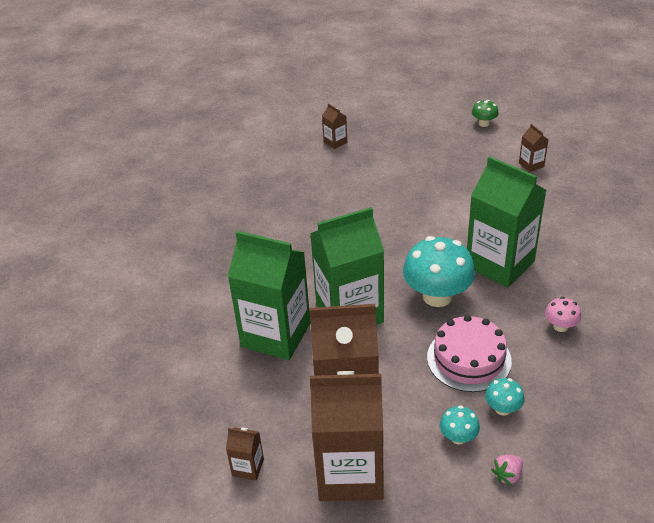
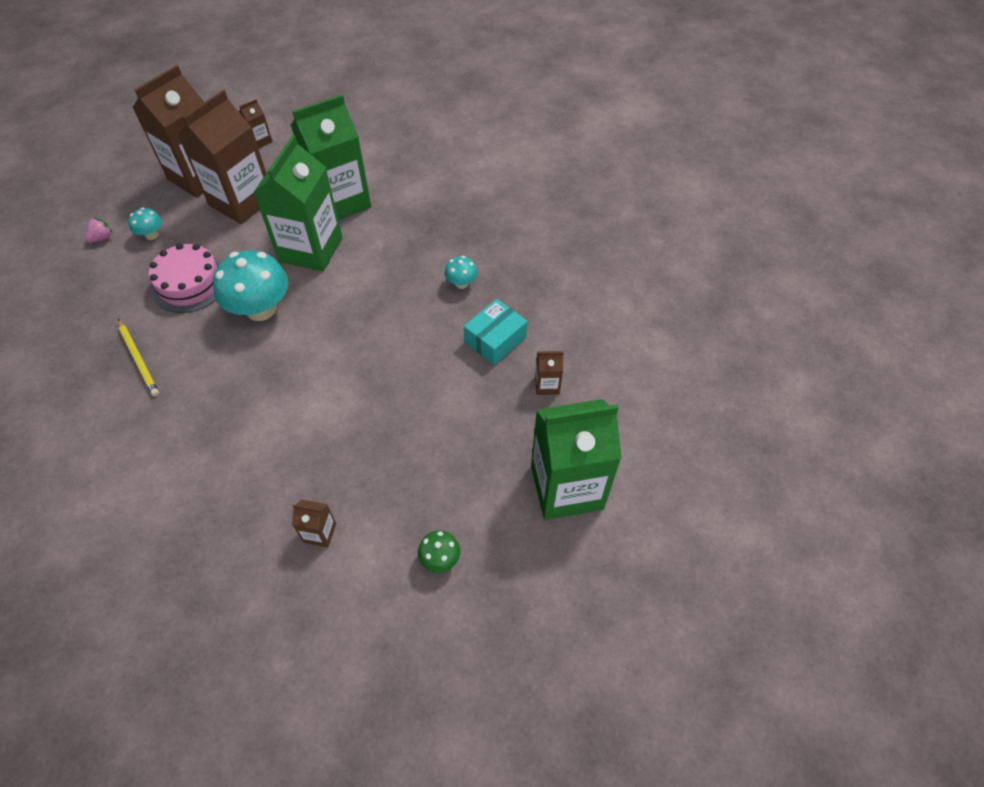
camera: 125 degrees right, 15 degrees up
green carton [467,156,547,288] -> green carton moved to [531,399,622,520]
turquoise mushroom [485,378,525,415] -> turquoise mushroom moved to [445,256,478,289]
pink strawberry [491,455,523,486] -> pink strawberry turned 45 degrees clockwise [85,218,112,243]
pink mushroom [545,297,581,332] -> yellow pencil [118,319,159,396]
none -> turquoise box [464,299,527,365]

